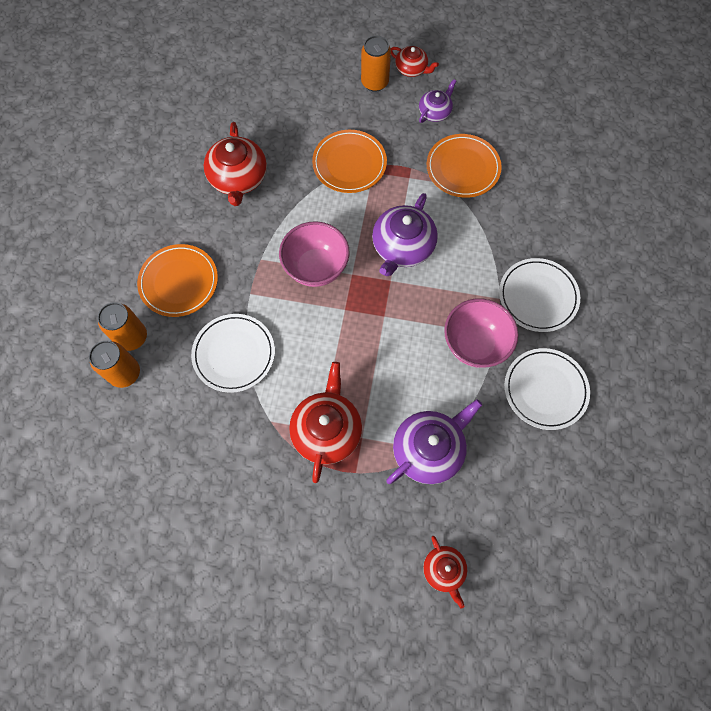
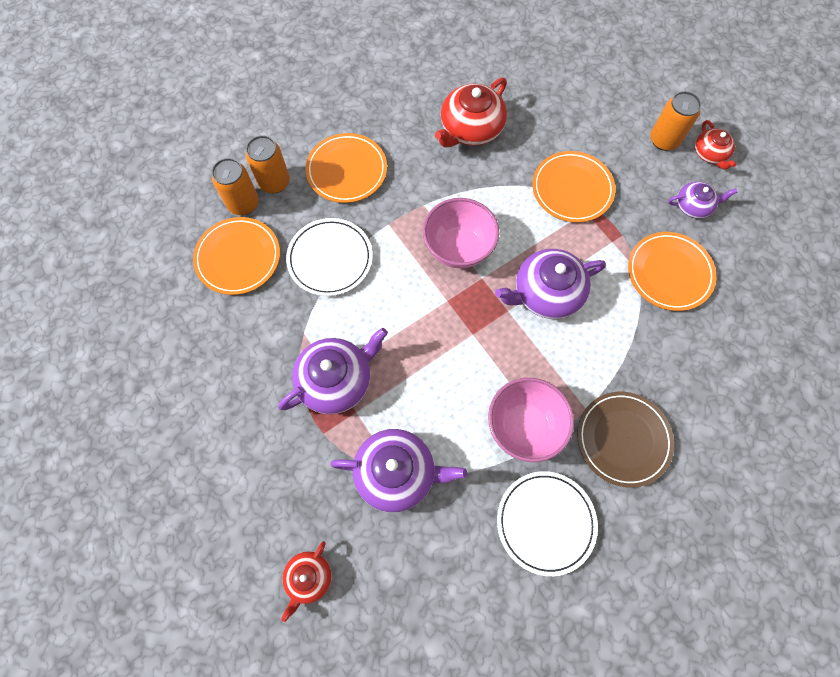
camera: 45 degrees right, 0 degrees up
red teapot [289,362,362,483] -> purple teapot [279,328,388,414]
white plate [499,258,580,332] -> brown plate [577,392,674,488]
none -> orange plate [193,217,280,295]

